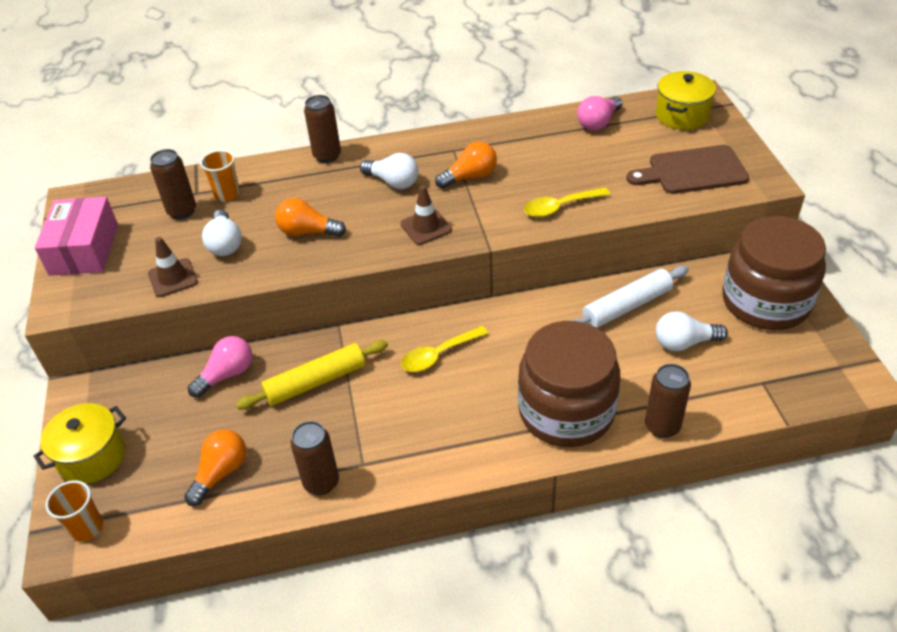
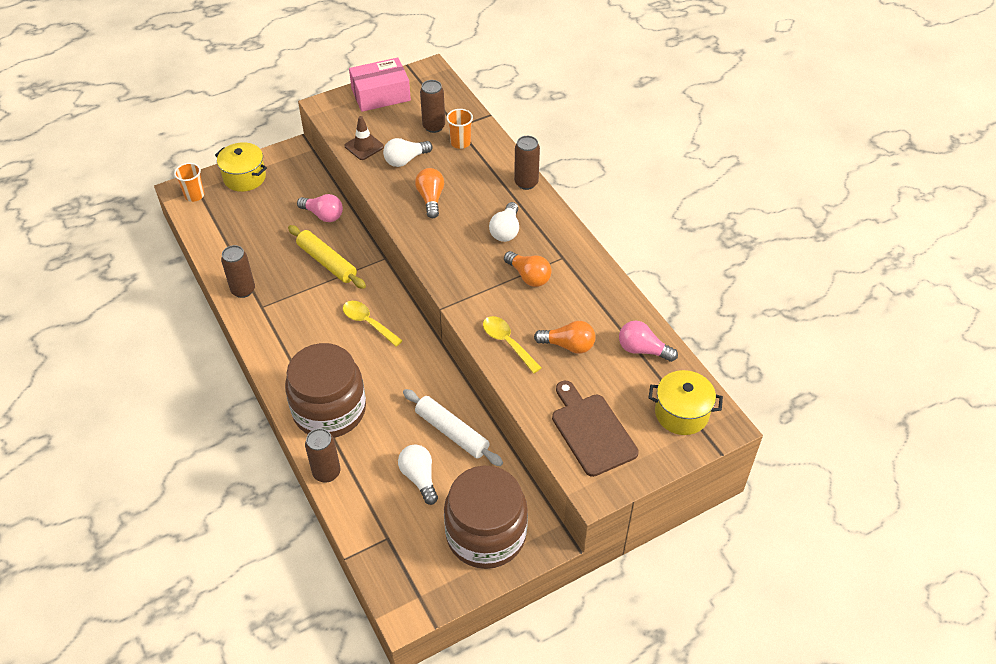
camera: 70 degrees right, 5 degrees up
orange light bulb [184,429,246,506] -> orange light bulb moved to [534,321,595,354]
brown traffic cone [400,186,452,245] -> none

